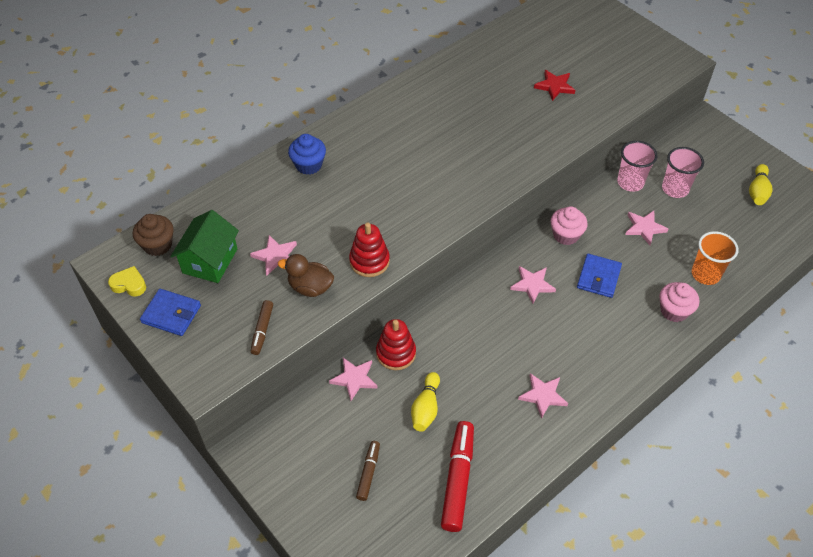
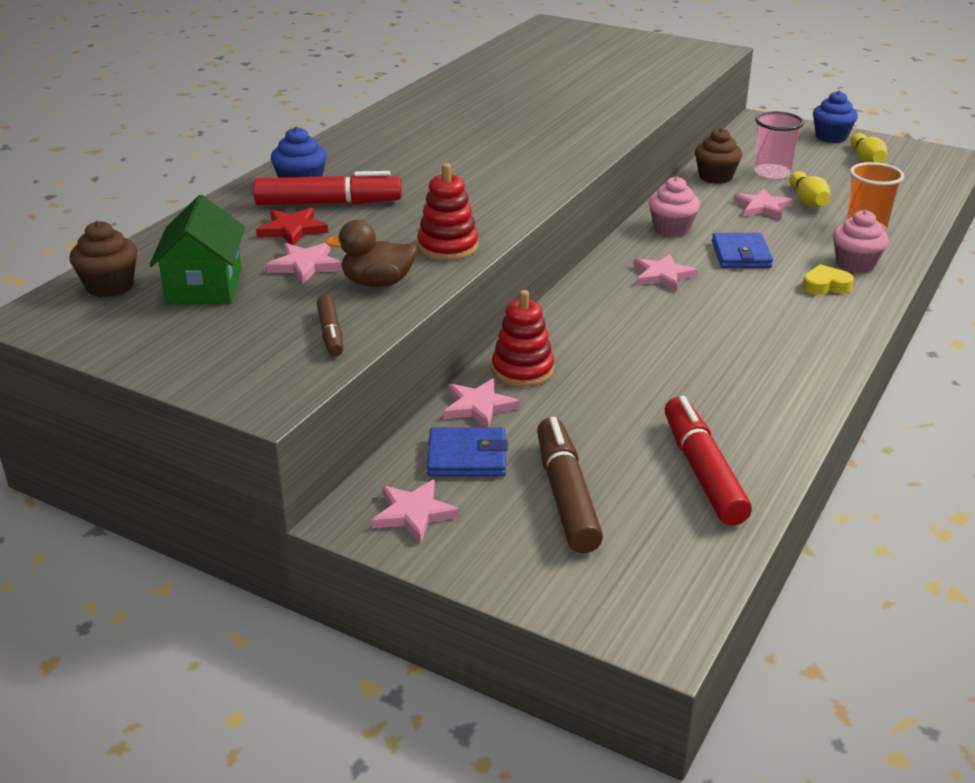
camera: 20 degrees left, 20 degrees down
yellow heart [108,266,146,296] -> yellow heart moved to [802,264,854,295]
blue wallet [140,289,201,336] -> blue wallet moved to [427,428,508,477]
brown marker [356,441,380,501] -> brown marker [537,417,603,553], size x1.81
yellow bowling pin [411,372,440,432] -> yellow bowling pin moved to [790,171,830,208]
pink star [518,373,568,419] -> pink star moved to [372,479,460,543]
red star [534,70,575,101] -> red star moved to [256,207,328,245]
pink cup [617,141,658,192] -> brown cupcake [695,128,742,184]
none -> red marker [253,171,402,205]
none -> blue cupcake [813,91,858,143]

